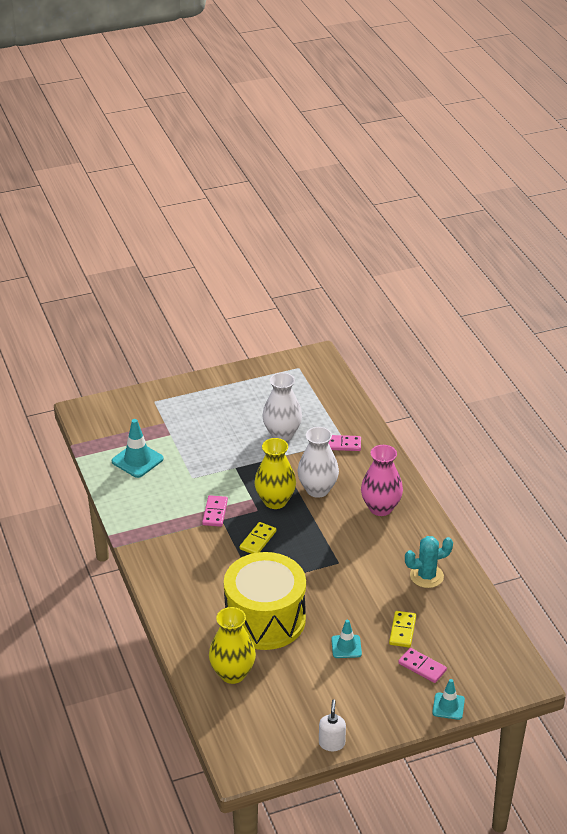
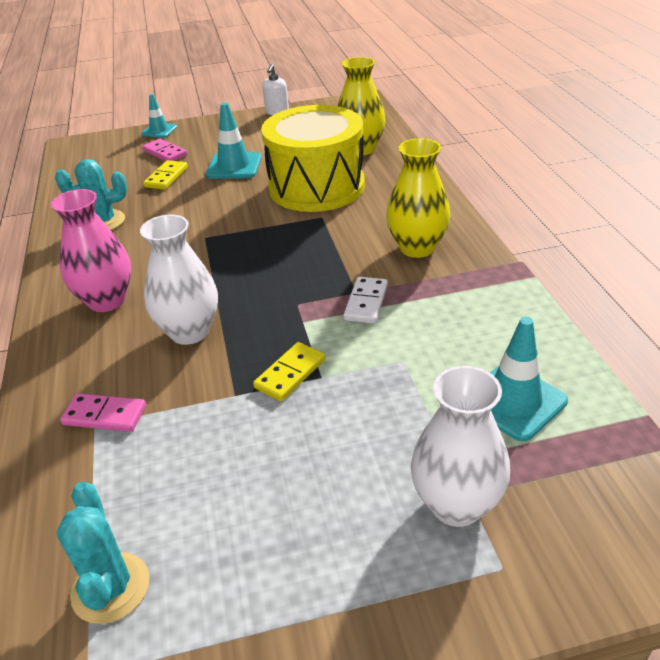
camera: 170 degrees left, 0 degrees up
pink domino [202,495,228,527] -> white domino [343,277,388,324]
yellow domino [240,522,276,554] -> yellow domino moved to [253,342,325,401]
yellow vase [254,438,296,509] -> yellow vase moved to [386,138,450,258]
white vase [262,372,302,441] -> white vase moved to [411,366,510,527]
turquoise traffic cone [331,620,362,658] -> turquoise traffic cone [206,102,261,179], size x1.57
none -> turquoise cactus [57,481,149,624]

